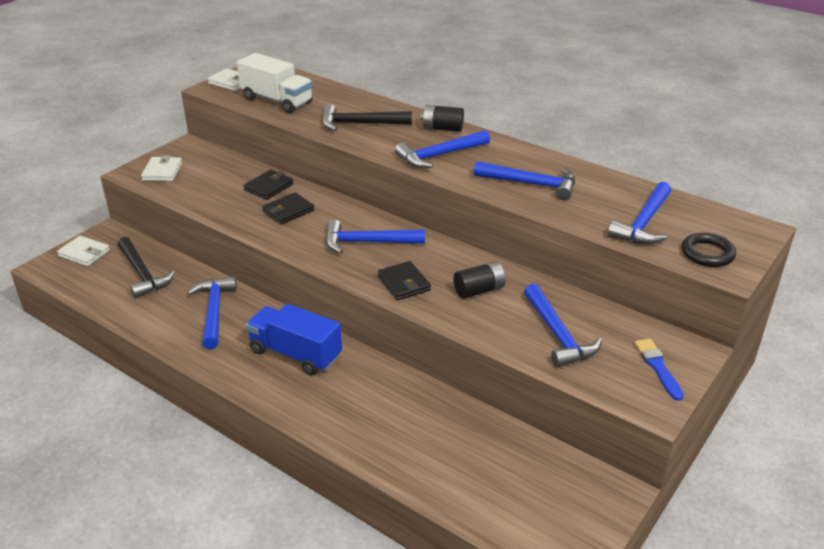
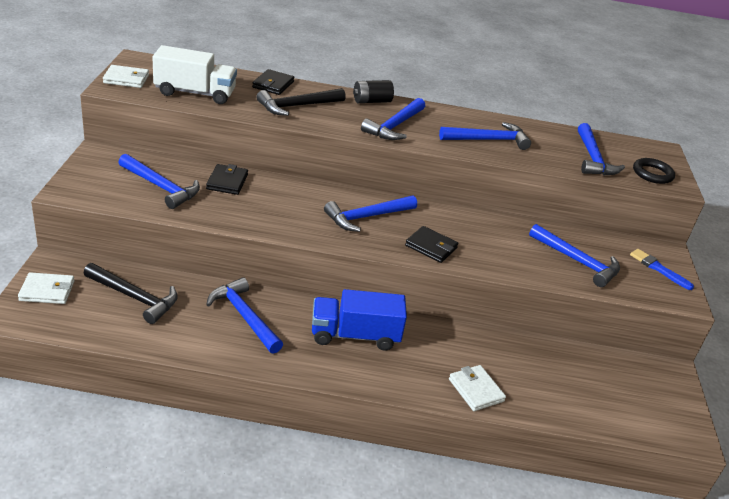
camera: 35 degrees left, 0 degrees up
white wallet [141,155,182,181] -> white wallet moved to [449,365,506,411]
black wallet [262,192,314,225] -> black wallet moved to [252,69,294,95]
black battery [454,261,506,299] -> none
none -> blue hammer [118,154,200,209]

